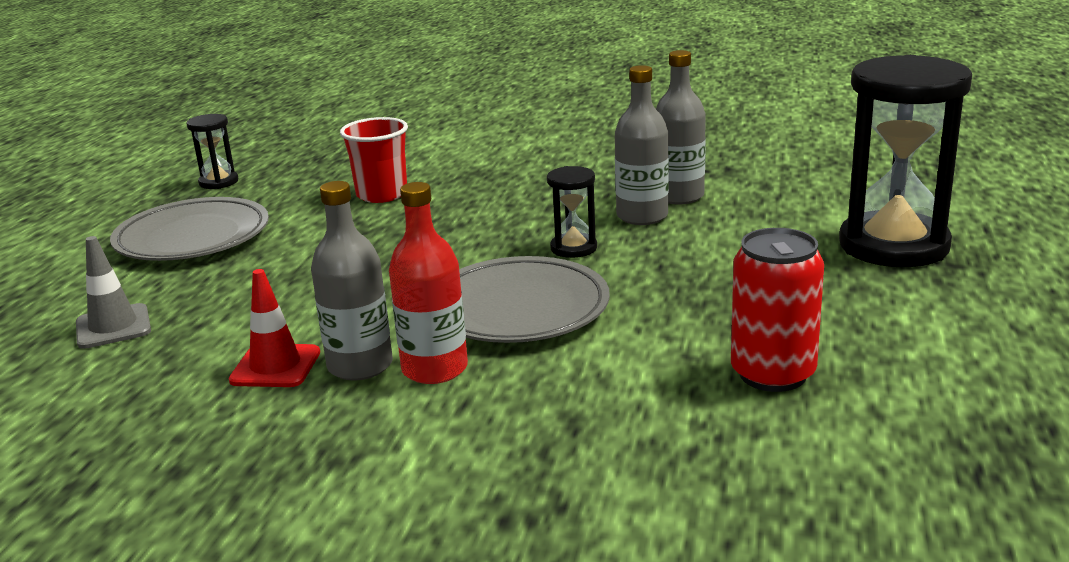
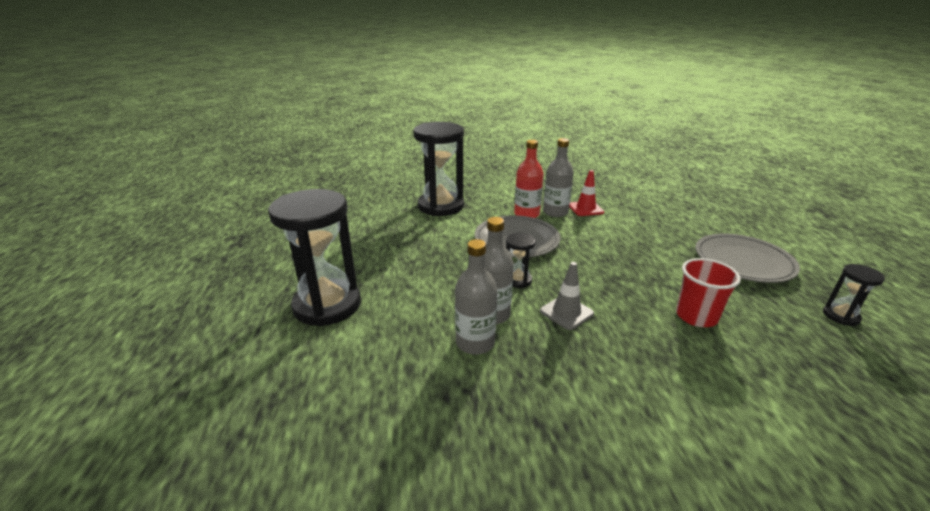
camera: 160 degrees right, 5 degrees up
grey traffic cone [76,236,151,349] -> grey traffic cone moved to [540,262,594,330]
red can [731,228,824,392] -> none
none -> black hourglass [413,122,464,216]

